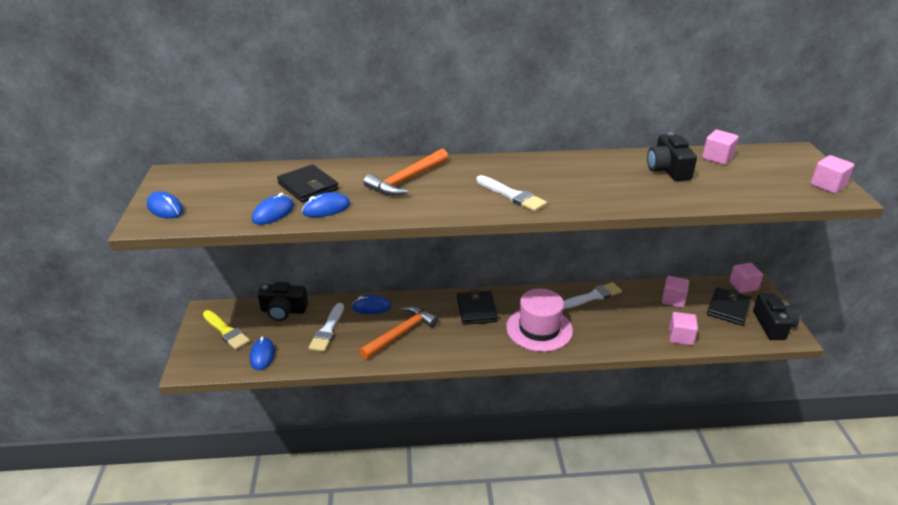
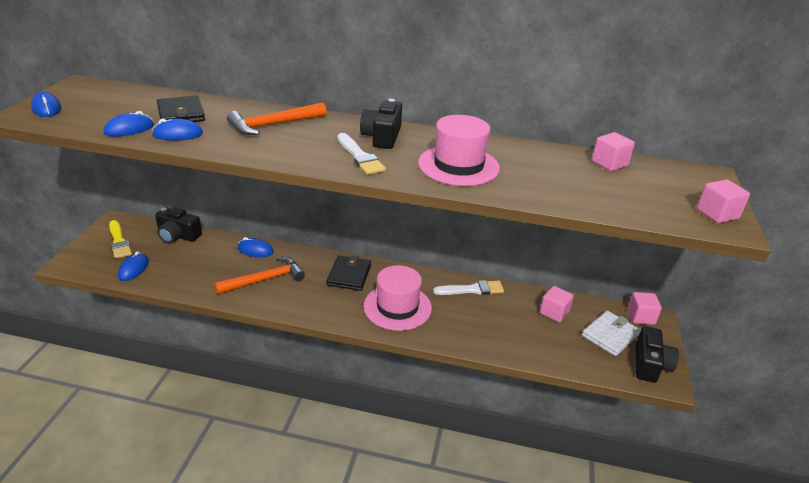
camera: 15 degrees right, 0 degrees up
white brush [309,303,344,352] -> none
black camera [647,132,697,181] -> black camera moved to [360,99,402,149]
pink cube [669,312,698,345] -> none
black wallet [707,287,752,326] -> white wallet [582,311,641,356]
none -> pink hat [418,115,500,186]

